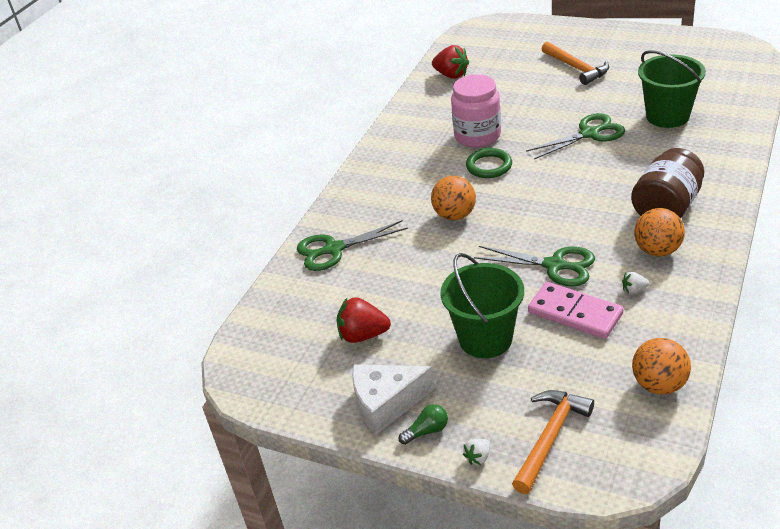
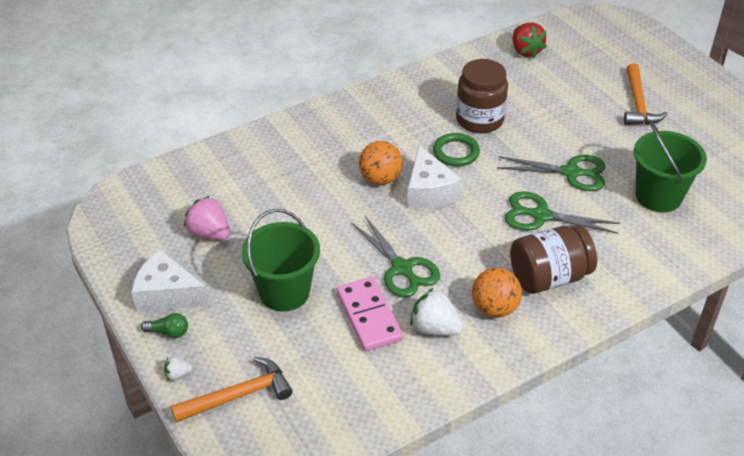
camera: 30 degrees right, 5 degrees up
green scissors [297,220,408,271] -> green scissors moved to [504,191,620,234]
red strawberry [337,297,391,343] -> pink strawberry [184,196,230,240]
pink jar [451,74,501,147] -> brown jar [456,59,508,133]
white strawberry [622,271,649,294] -> white strawberry [410,288,463,336], size x2.00
orange ball [632,338,691,395] -> none
none -> white cheese [407,145,462,208]

